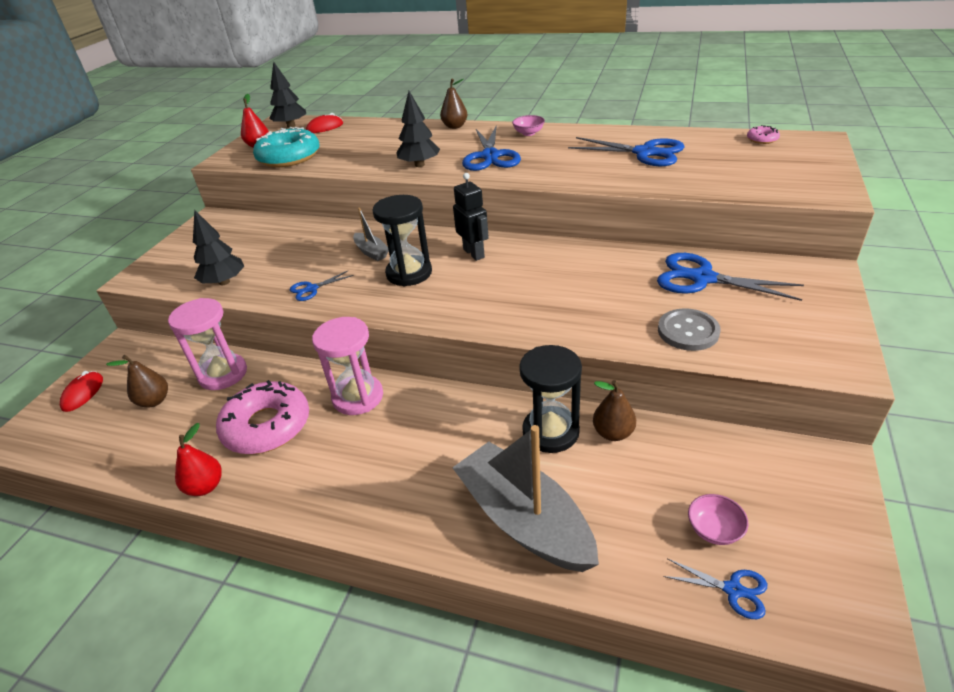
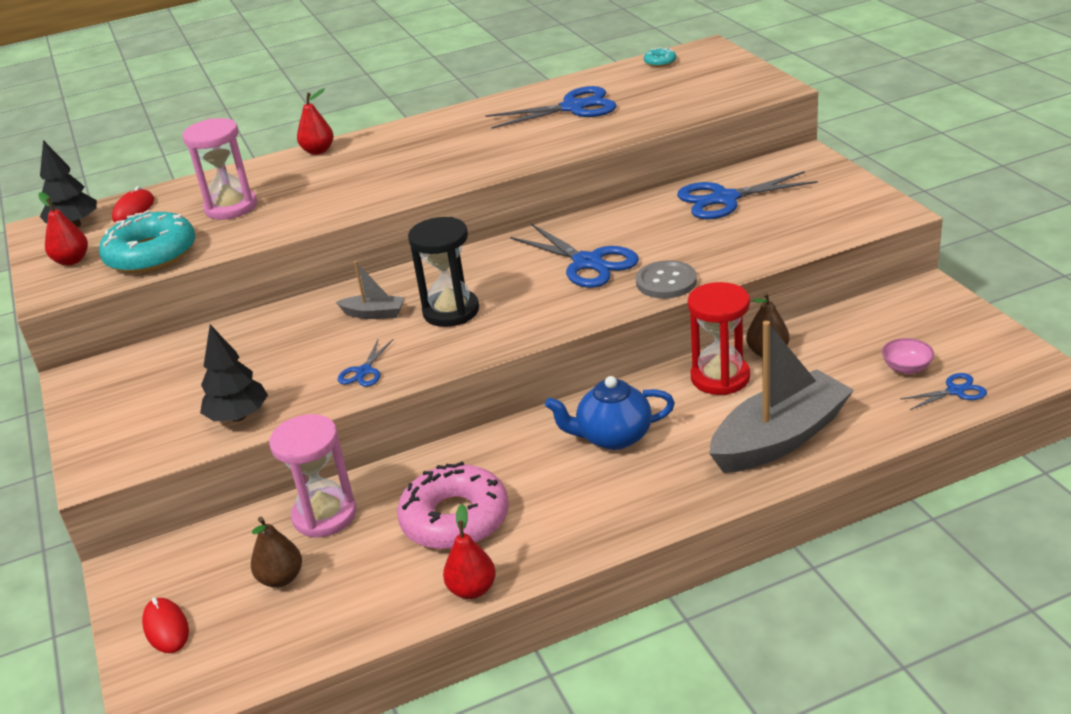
camera: 40 degrees left, 5 degrees down
pink hourglass [312,317,383,415] -> pink hourglass moved to [182,118,257,220]
black tree [396,91,440,167] -> none
brown pear [440,79,468,129] -> red pear [297,88,334,155]
grey boat [452,425,599,572] -> grey boat turned 135 degrees clockwise [710,321,854,473]
black robot [453,173,488,261] -> none
blue scissors [462,127,521,171] -> blue scissors moved to [510,224,639,288]
pink bowl [512,115,545,136] -> none
black hourglass [519,345,582,453] -> red hourglass [688,282,750,395]
grey button [658,308,721,351] -> grey button moved to [636,260,697,299]
pink donut [747,125,780,144] -> turquoise donut [644,47,676,67]
none -> blue teapot [545,376,675,450]

